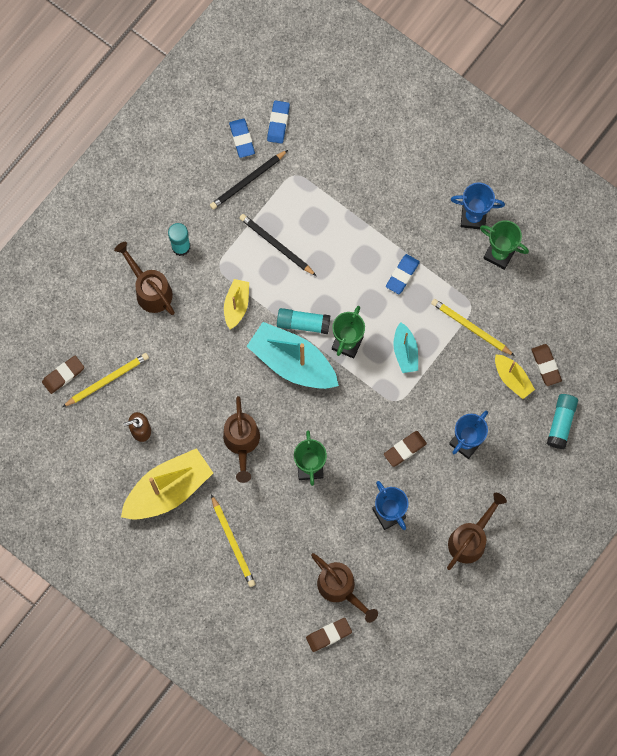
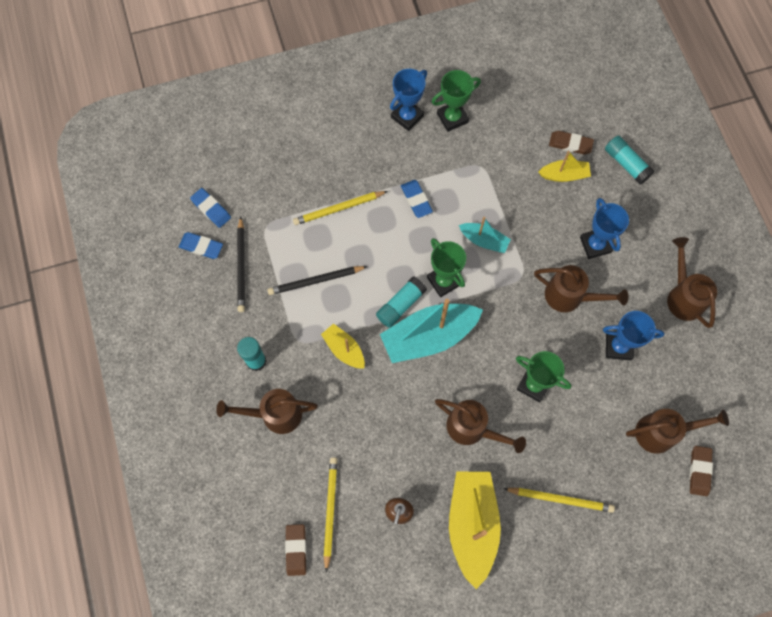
camera: 55 degrees left, 5 degrees down
brown eraser [384,431,427,467] -> brown watering can [534,265,628,312]
yellow pencil [431,299,515,356] -> yellow pencil moved to [293,191,388,225]

